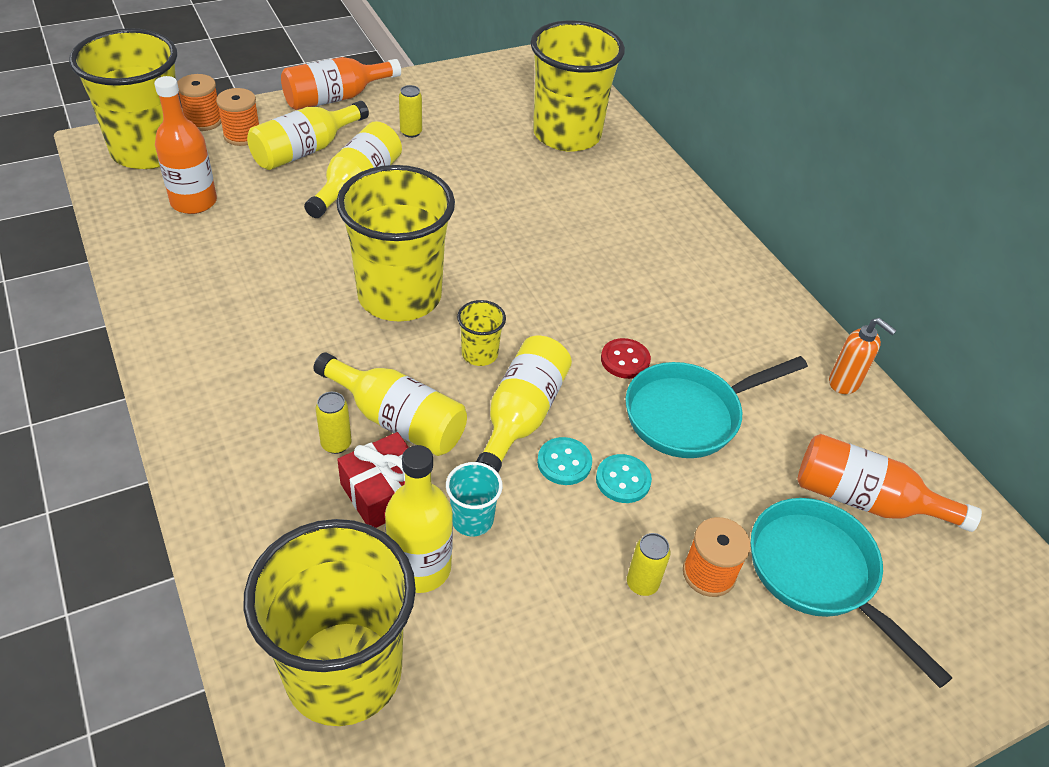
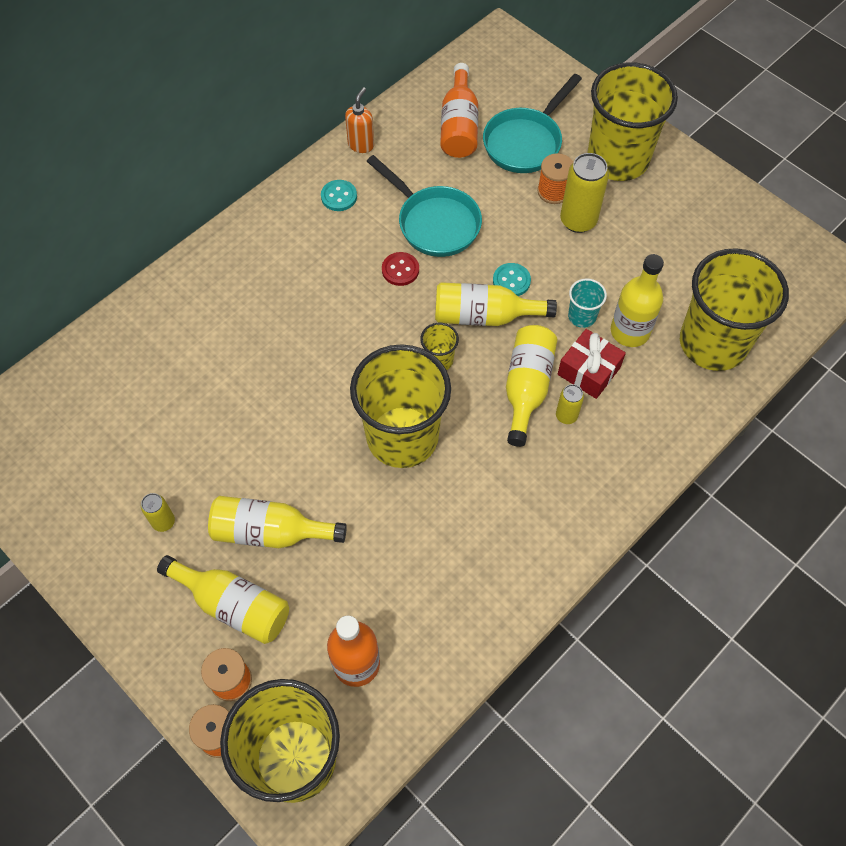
camera: 105 degrees left, 15 degrees up
orange bottle [281,57,401,110] -> none
yellow cup [530,20,625,152] -> yellow cup moved to [588,62,678,181]
turquoise button [596,454,652,503] -> turquoise button moved to [321,180,357,211]
yellow can [627,533,670,596] -> yellow can [560,153,609,233], size x1.85

